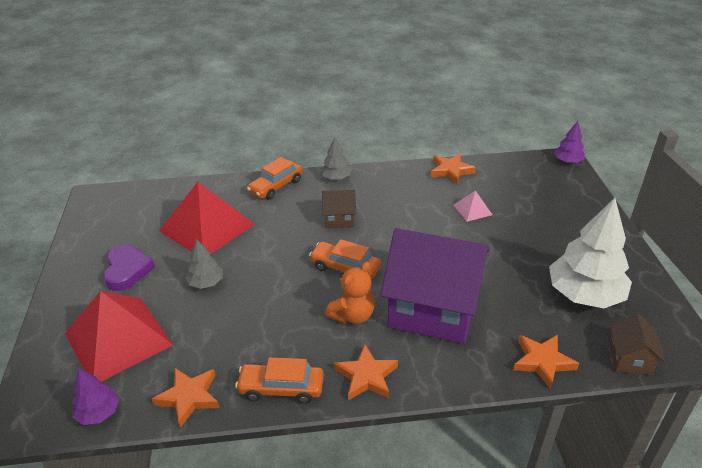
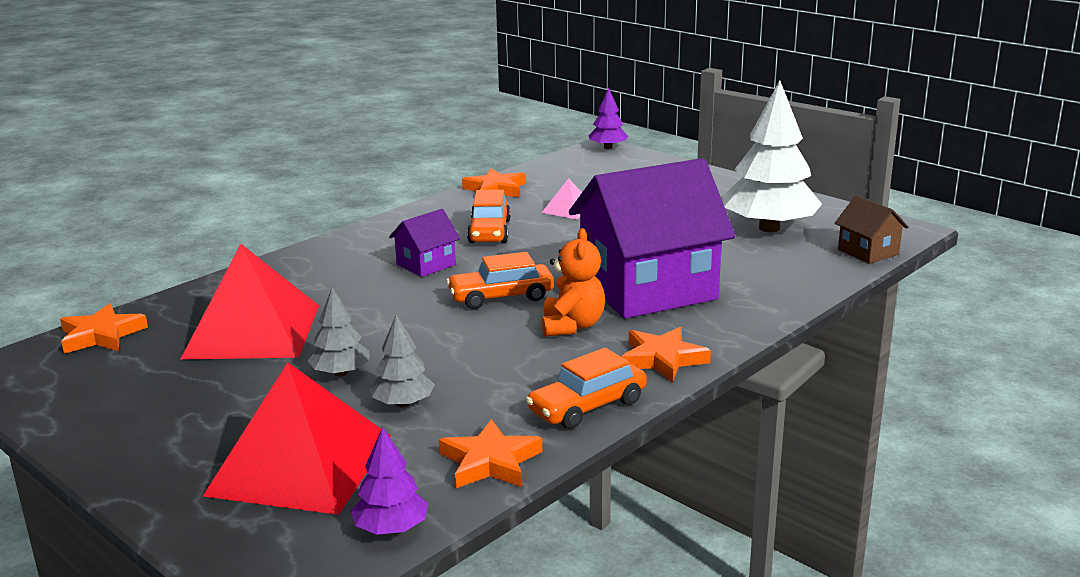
camera: 40 degrees left, 15 degrees down
purple heart [103,245,155,291] -> none
orange car [247,157,303,200] -> orange car moved to [467,190,511,243]
grey tree [321,137,351,180] -> grey tree moved to [370,314,435,407]
brown house [322,190,356,228] -> purple house [389,209,460,277]
orange star [513,335,579,390] -> orange star moved to [60,303,148,354]

